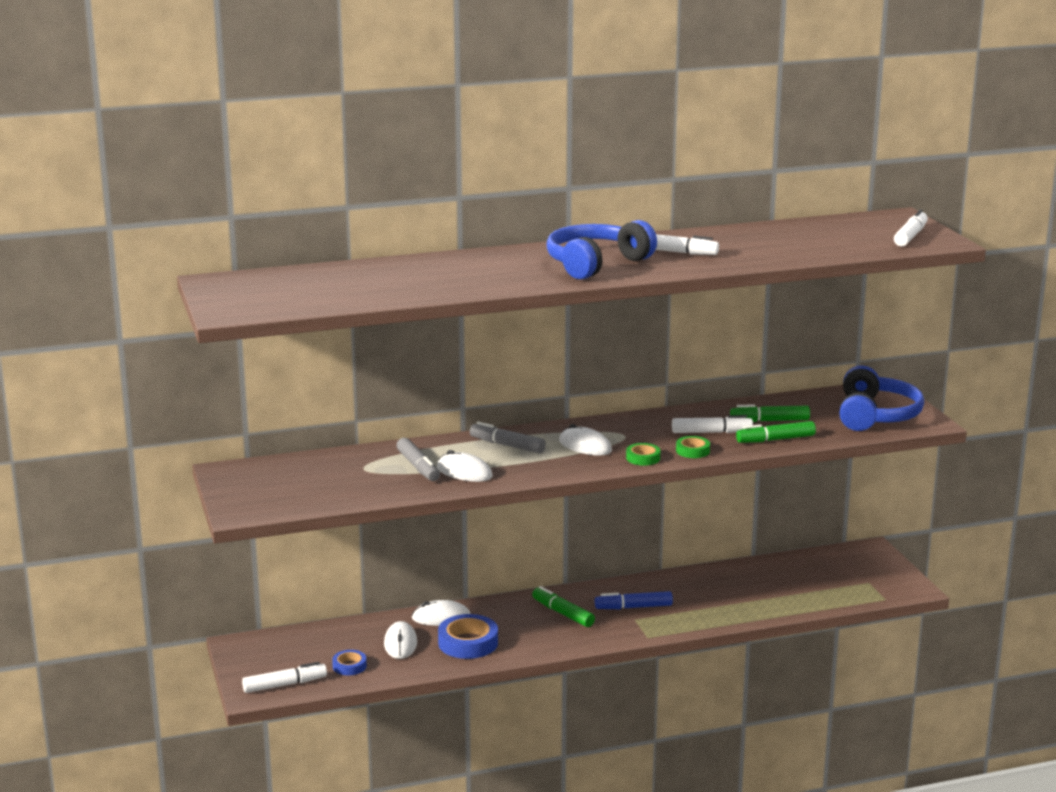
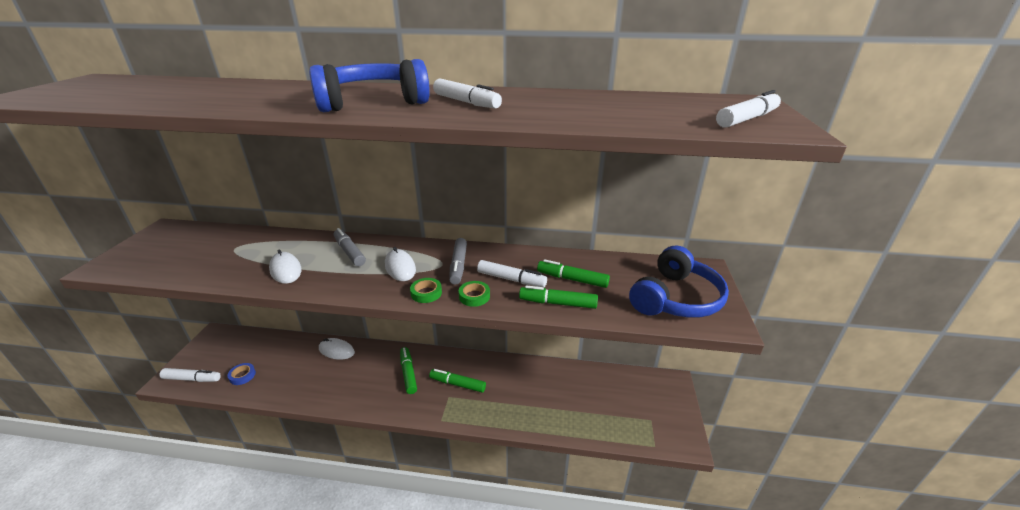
camera: 25 degrees right, 10 degrees up
white mouse [384,621,417,659] -> none
grey marker [397,438,440,481] -> grey marker moved to [449,238,467,285]
blue tape [438,614,498,659] -> none
blue marker [595,591,673,609] -> green marker [429,369,486,393]

